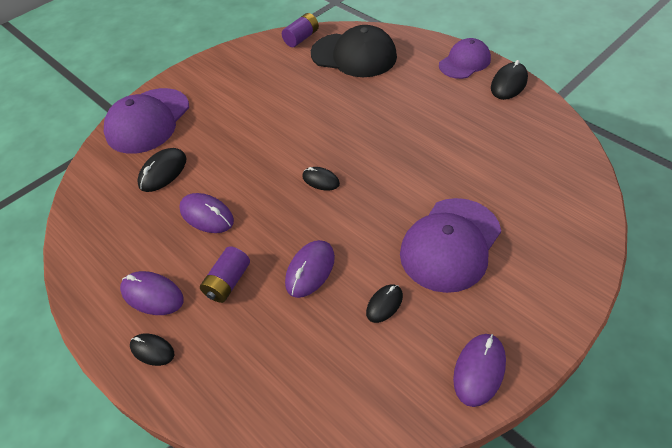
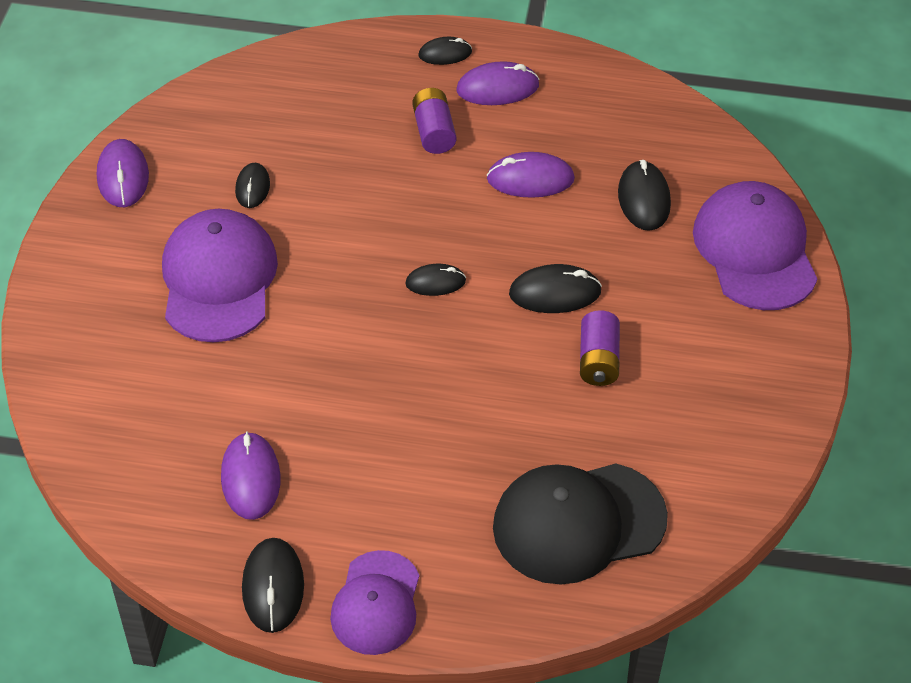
camera: 140 degrees right, 0 degrees up
purple battery [282,13,319,47] -> purple battery moved to [580,310,620,386]
purple mouse [285,240,335,298] -> purple mouse moved to [221,431,280,520]
none -> black mouse [509,264,602,313]

